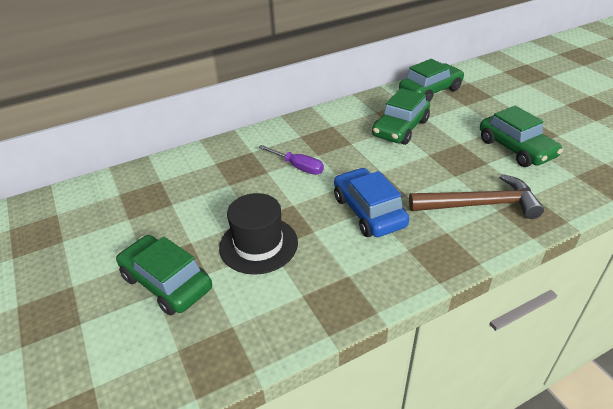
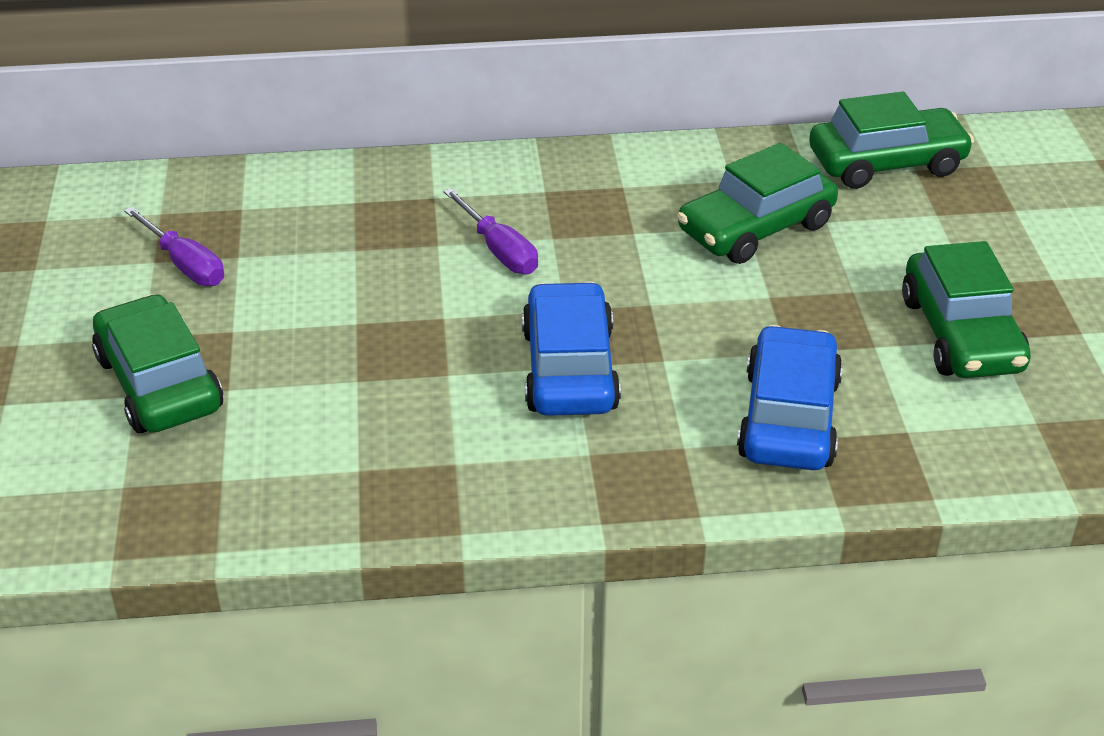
camera: 20 degrees right, 0 degrees up
black hat [219,193,298,275] -> none
brown hammer [409,174,544,219] -> blue car [737,325,843,470]
none -> purple screwdriver [124,207,224,286]

